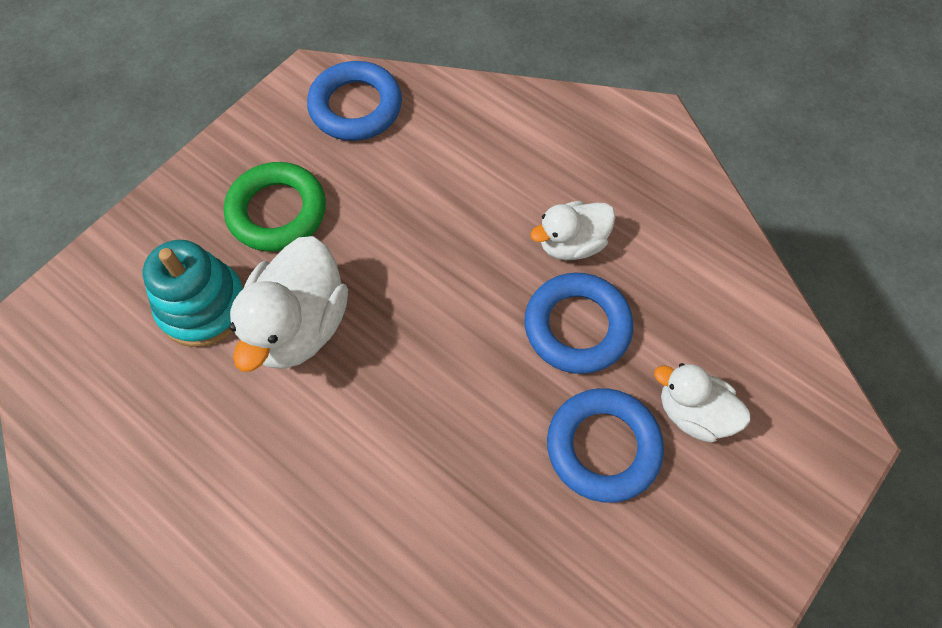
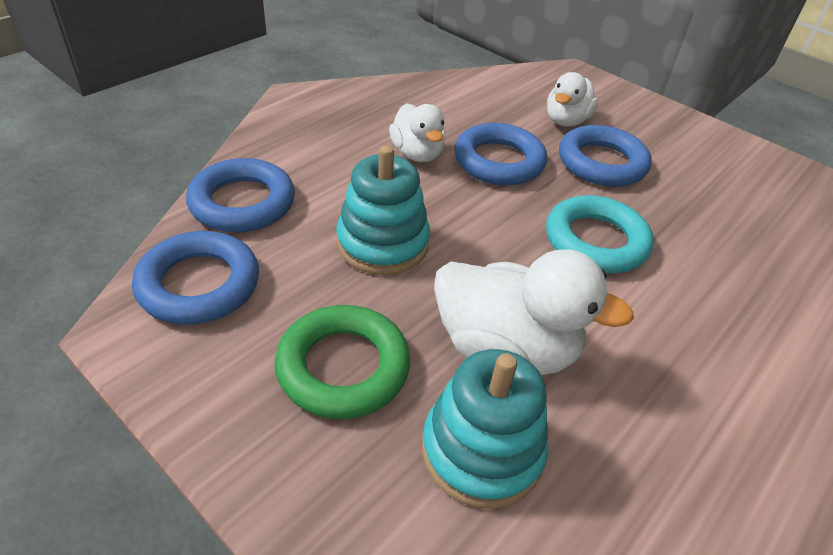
camera: 90 degrees left, 20 degrees down
none -> blue ring [186,158,295,232]
none -> turquoise stacking toy [336,145,430,275]
none -> turquoise ring [546,195,654,273]

